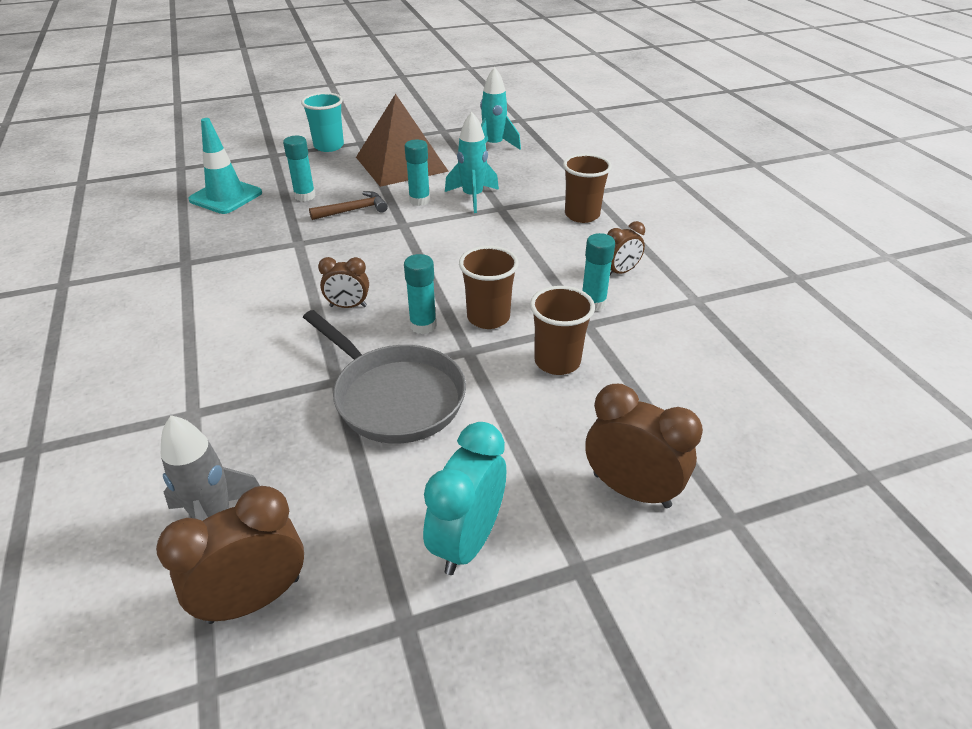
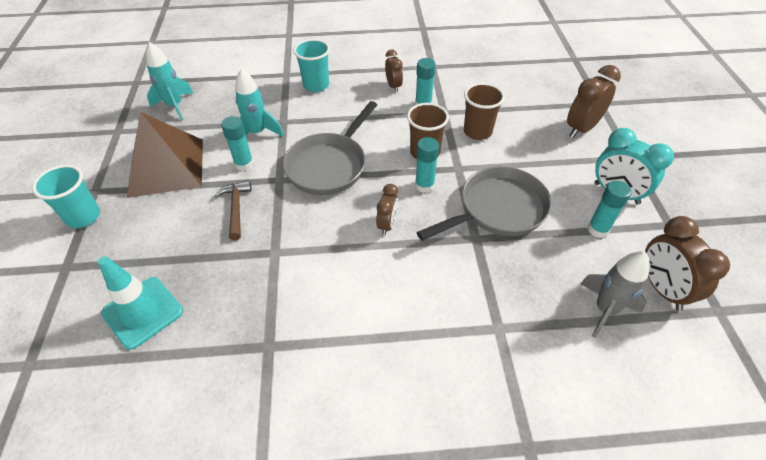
camera: 75 degrees left, 10 degrees up
turquoise glue stick [283,136,316,201] -> turquoise glue stick moved to [588,181,632,238]
brown cup [563,154,612,223] -> turquoise cup [293,39,330,92]
none -> grey pan [283,101,377,195]

